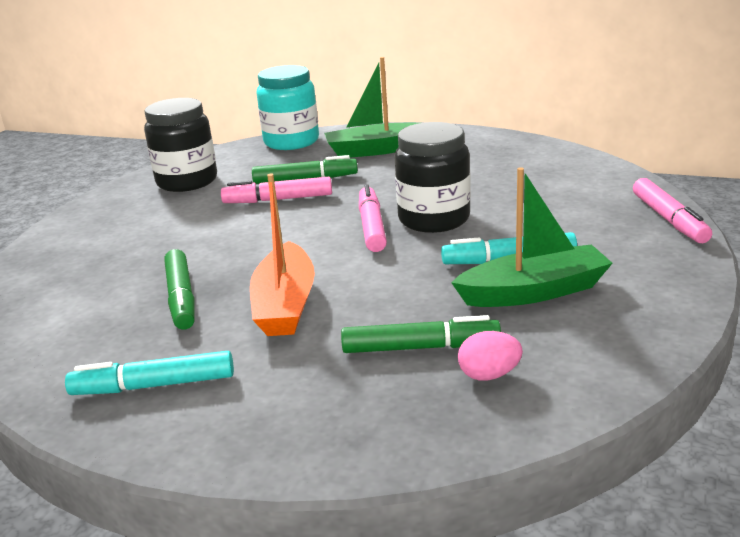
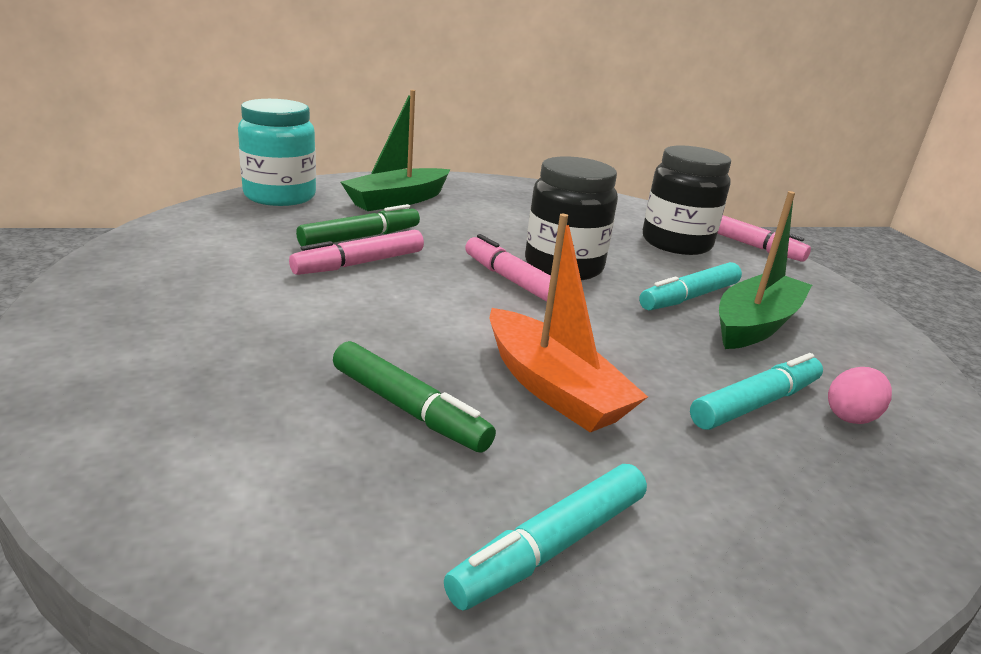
camera: 40 degrees left, 0 degrees up
black jar [144,98,217,192] -> black jar moved to [643,145,731,255]
green marker [341,315,501,353] -> turquoise marker [690,353,823,430]

